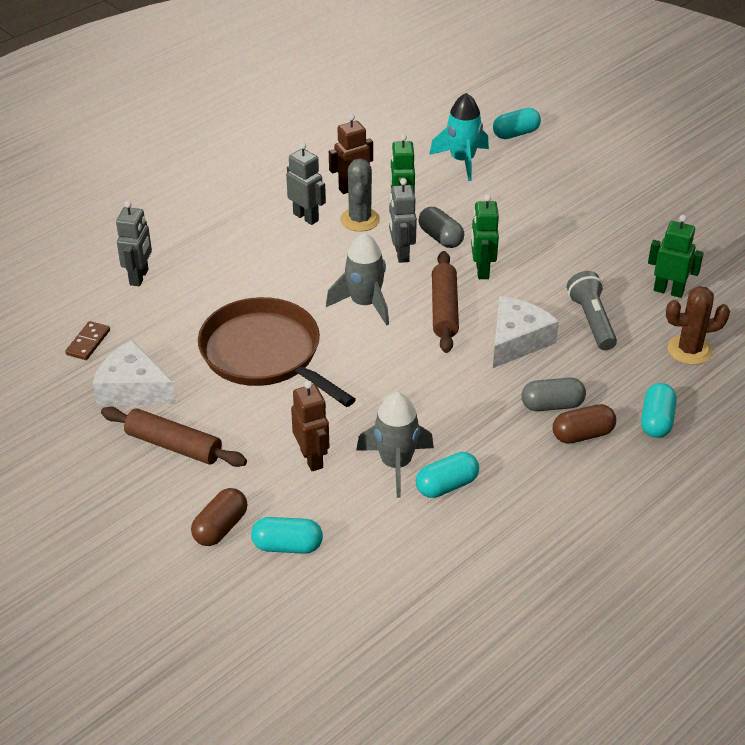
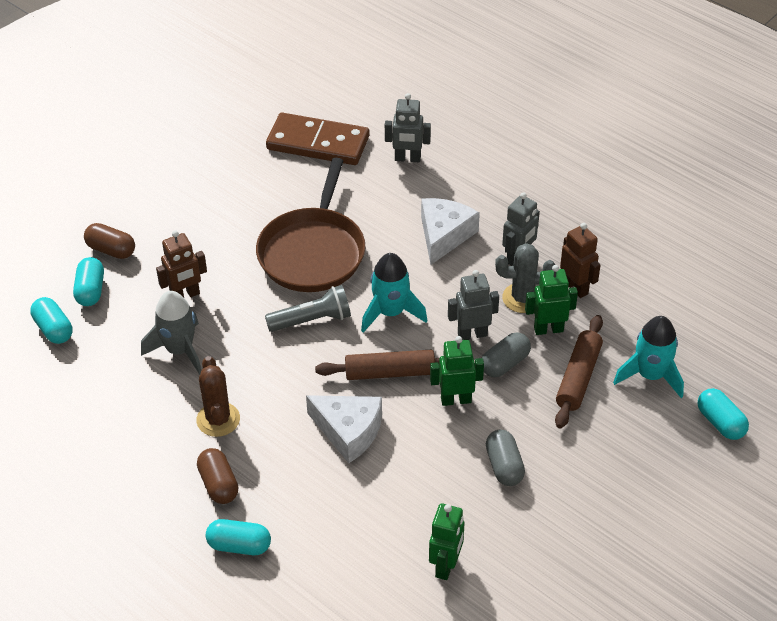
camera: 85 degrees right, 5 degrees up
brown domino [65,321,110,360] -> brown domino [266,113,370,165], size x2.31
white cheese [92,340,176,406] -> white cheese moved to [421,198,480,265]
brown rolling pin [101,407,247,467] -> brown rolling pin moved to [555,315,603,429]
brown pan [198,297,356,407] -> brown pan turned 150 degrees clockwise [256,158,365,292]
grey rocket [326,233,389,326] -> turquoise rocket [361,253,427,332]
turquoise capsule [416,452,479,498] -> turquoise capsule moved to [30,297,72,344]
grey capsule [521,377,586,411] -> grey capsule moved to [486,429,525,486]
grey flashlight [567,271,617,350] -> grey flashlight moved to [265,285,351,332]
brown cactus [666,286,730,365] -> brown cactus moved to [196,356,240,437]

